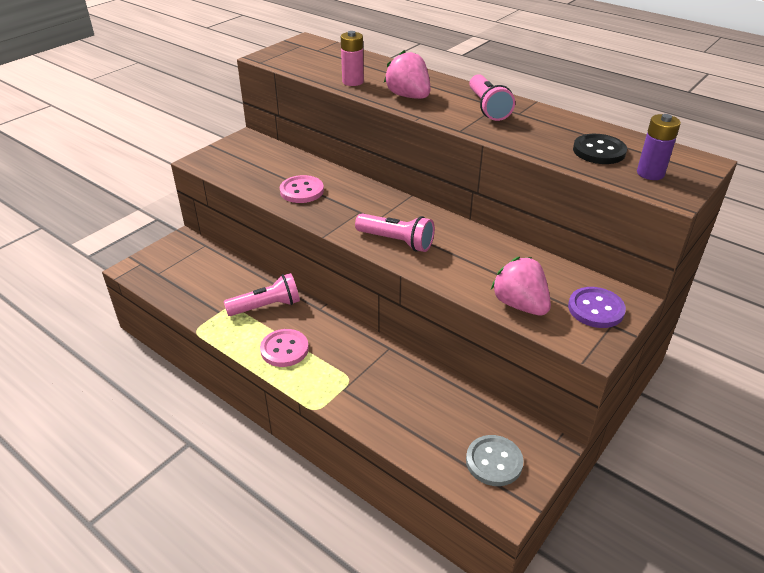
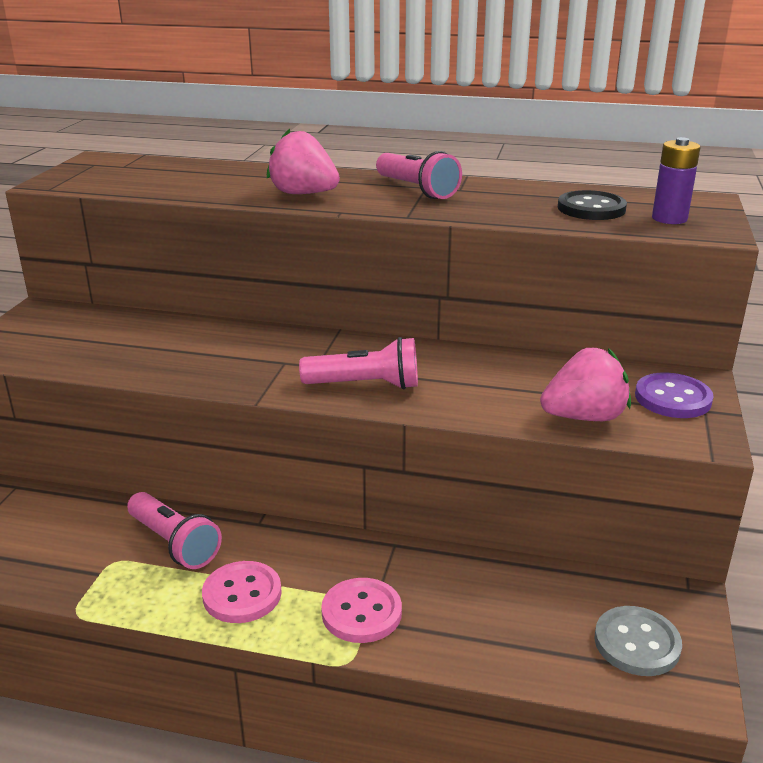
camera: 25 degrees left, 10 degrees down
pink flashlight [224,273,300,316] -> pink flashlight turned 90 degrees clockwise [127,492,222,569]
pink button [280,175,324,203] -> pink button moved to [321,578,402,643]
pink battery [341,31,364,86] -> none
pink strawberry [491,257,551,316] -> pink strawberry turned 135 degrees clockwise [540,348,631,421]

